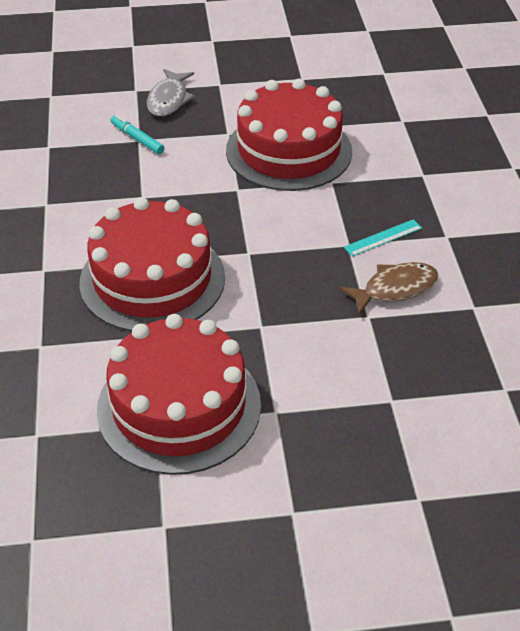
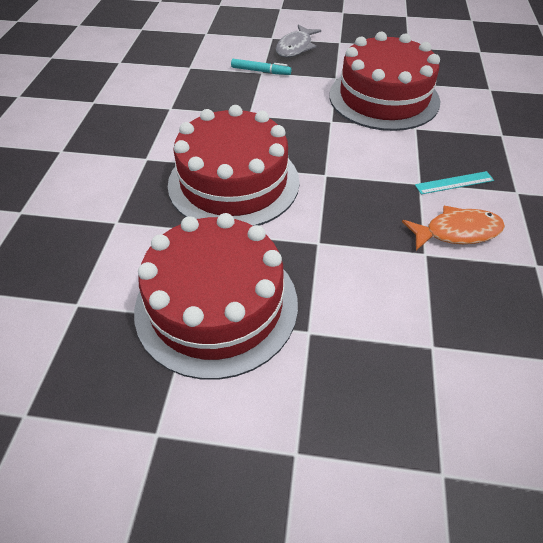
camera: 15 degrees right, 5 degrees up
turquoise marker [110,115,165,154] -> turquoise marker turned 135 degrees clockwise [231,59,291,75]
brown fish [339,262,438,315] -> orange fish [402,206,505,250]

